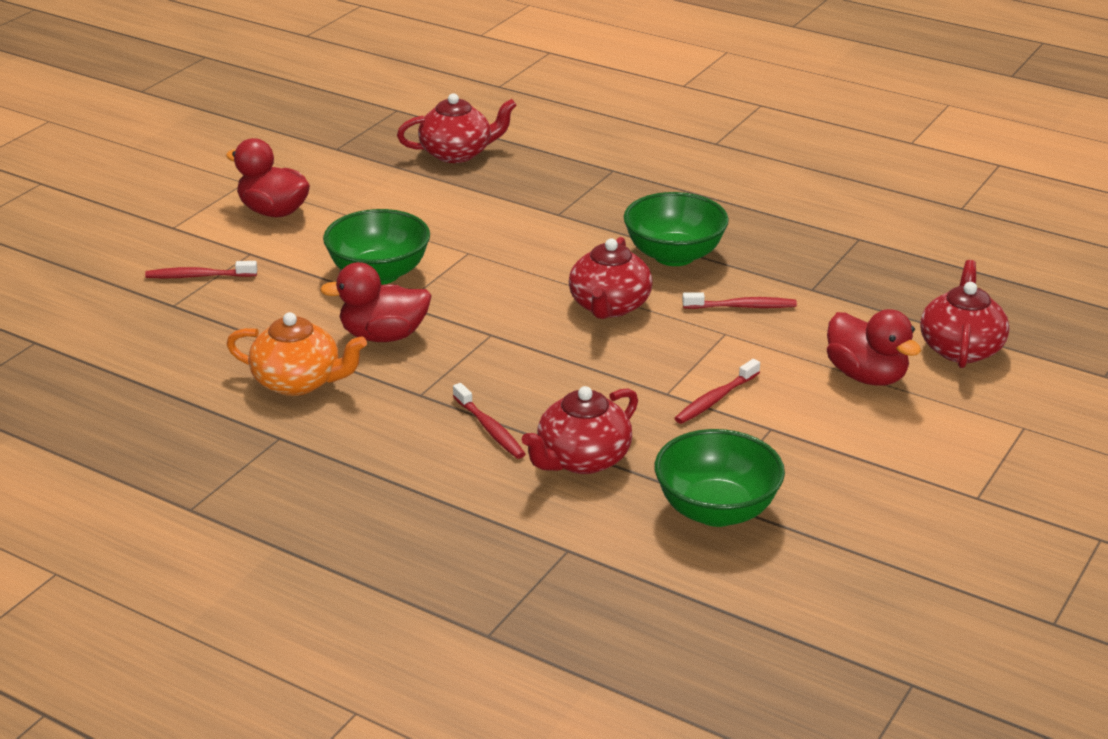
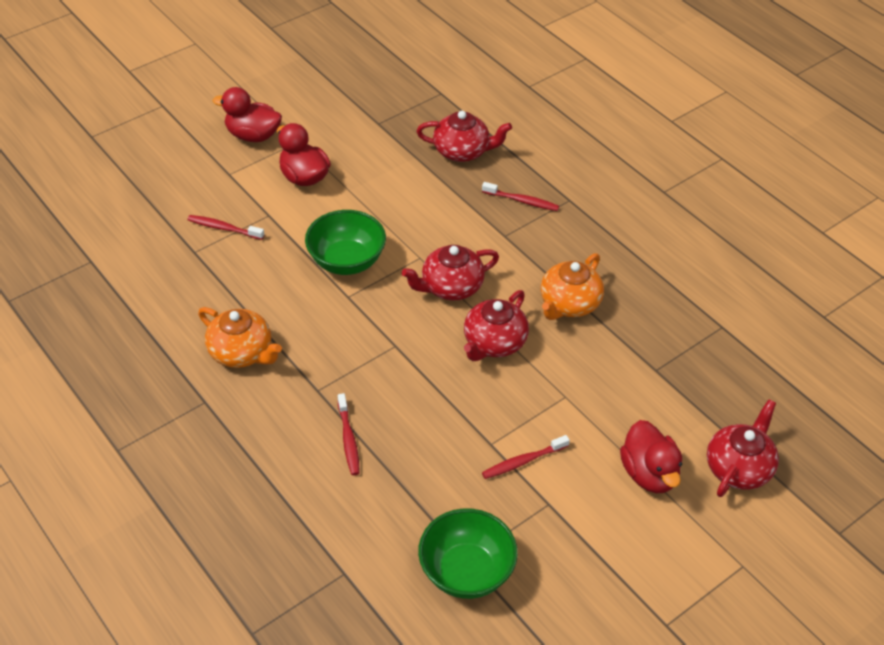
camera: 20 degrees right, 15 degrees up
red duck [320,262,432,342] -> red duck moved to [213,87,282,142]
red teapot [522,386,638,474] -> red teapot moved to [402,245,499,301]
green bowl [624,192,729,266] -> orange teapot [541,253,604,320]
red toothbrush [682,292,797,309] -> red toothbrush moved to [482,182,559,211]

